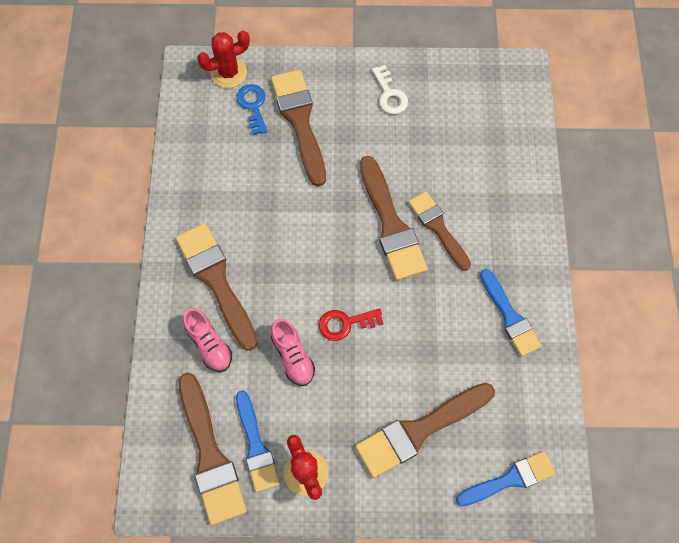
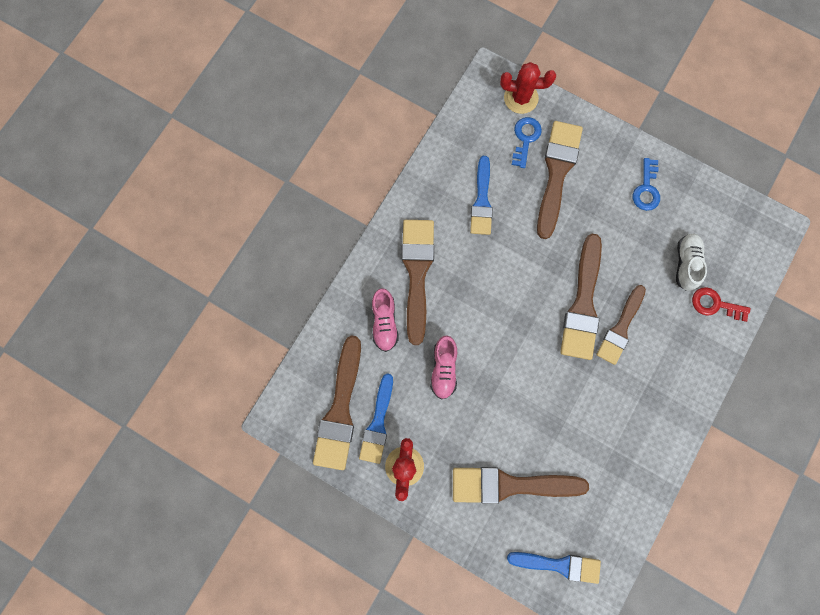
camera: 30 degrees right, 10 degrees up
red key [319,308,384,341] -> red key moved to [692,287,751,322]
white key [372,65,408,114] -> blue key [633,158,660,211]
brown brush [408,191,471,271] -> brown brush turned 150 degrees counterclockwise [596,285,646,365]
blue brush [480,269,542,356] -> blue brush moved to [470,156,493,235]
none -> white shoe [676,233,707,291]

